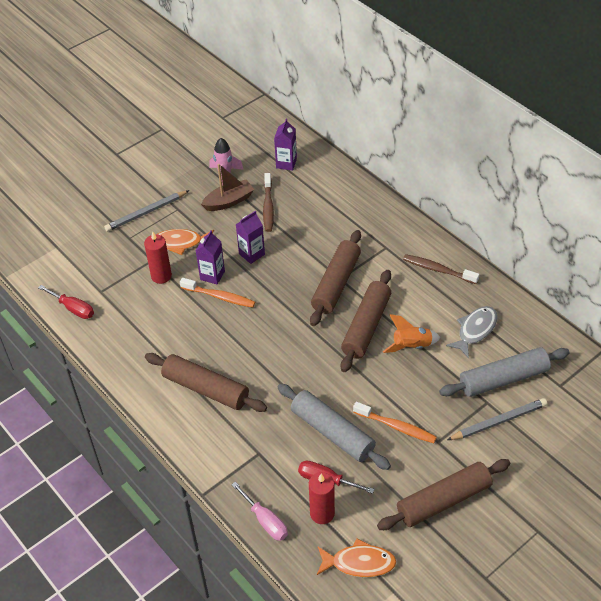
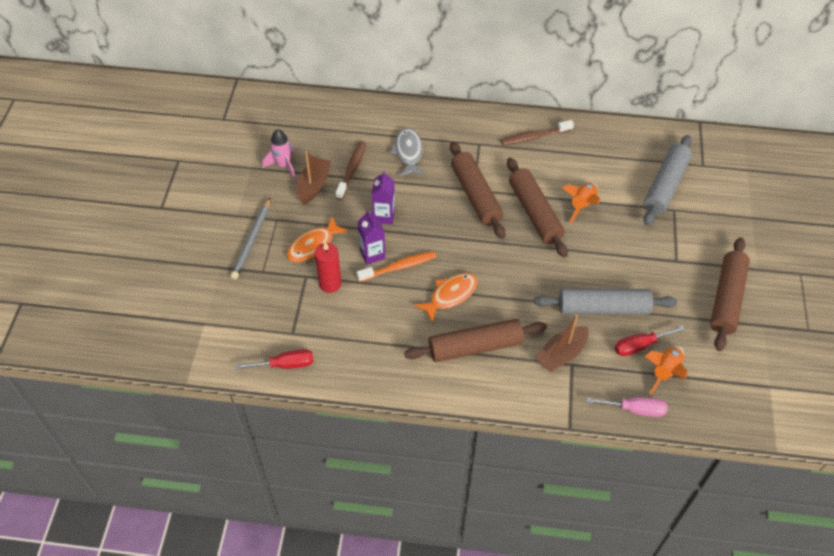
camera: 45 degrees left, 5 degrees up
brown toothbrush [263,173,274,232] -> brown toothbrush turned 120 degrees counterclockwise [336,141,366,200]
purple carton [274,119,297,171] -> none
red candle [309,472,335,524] -> orange rocket [645,346,688,395]
orange fish [317,538,397,577] -> orange fish moved to [414,273,478,322]
orange toothbrush [353,402,437,443] -> none
grey fish [446,306,498,358] -> grey fish moved to [390,128,425,176]
grey pencil [447,398,547,440] -> none
none -> brown boat [535,314,589,372]

